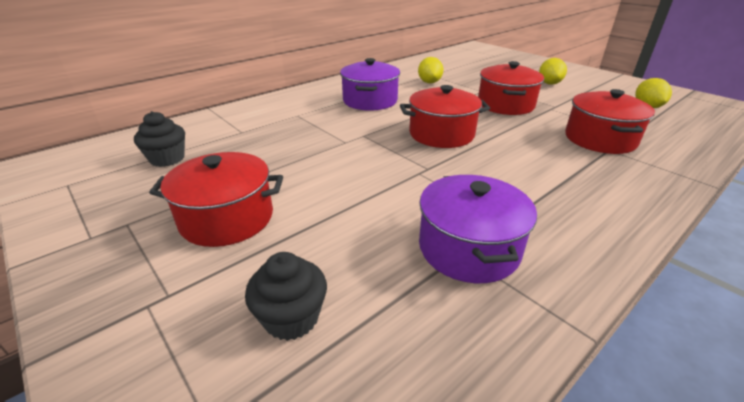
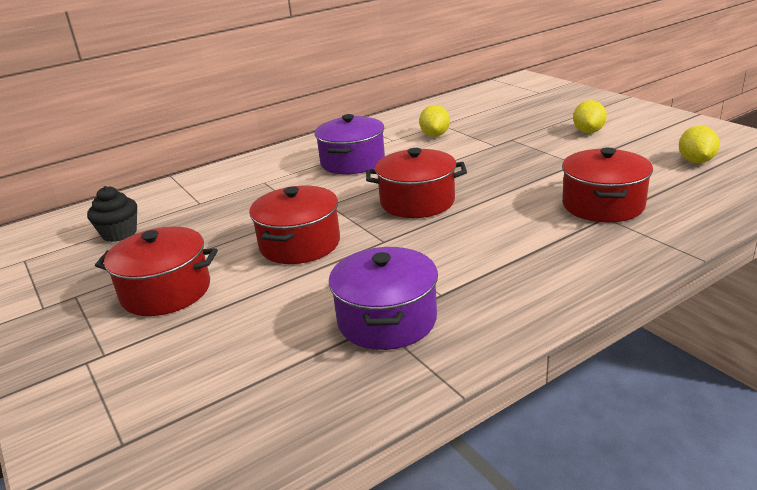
camera: 10 degrees right, 5 degrees down
black cupcake [245,252,327,341] -> none
red pot [478,61,544,115] -> red pot moved to [249,186,340,264]

